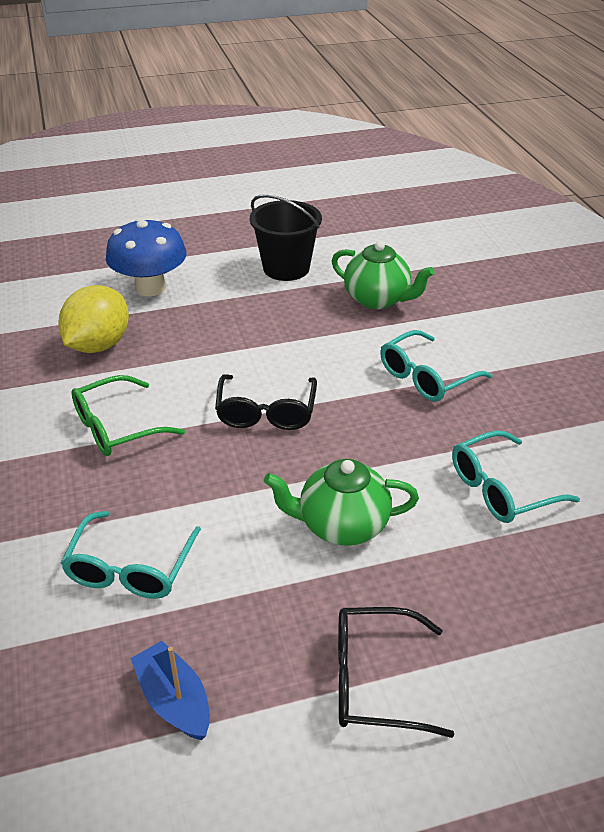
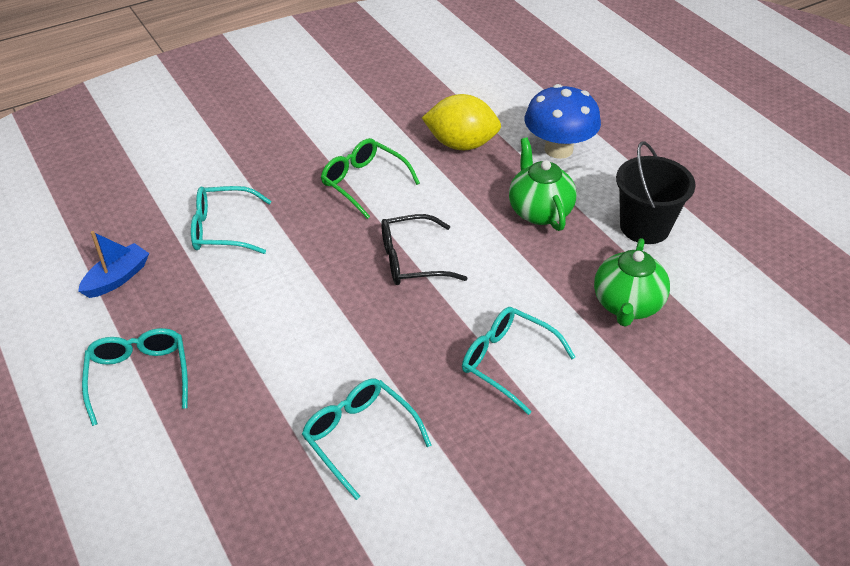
camera: 75 degrees right, 5 degrees up
green teapot [264,459,419,546] -> green teapot moved to [509,138,577,231]
black glasses [338,607,454,738] -> turquoise glasses [82,328,188,426]

